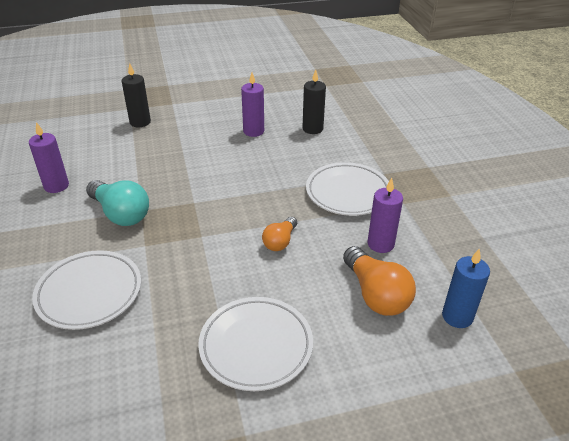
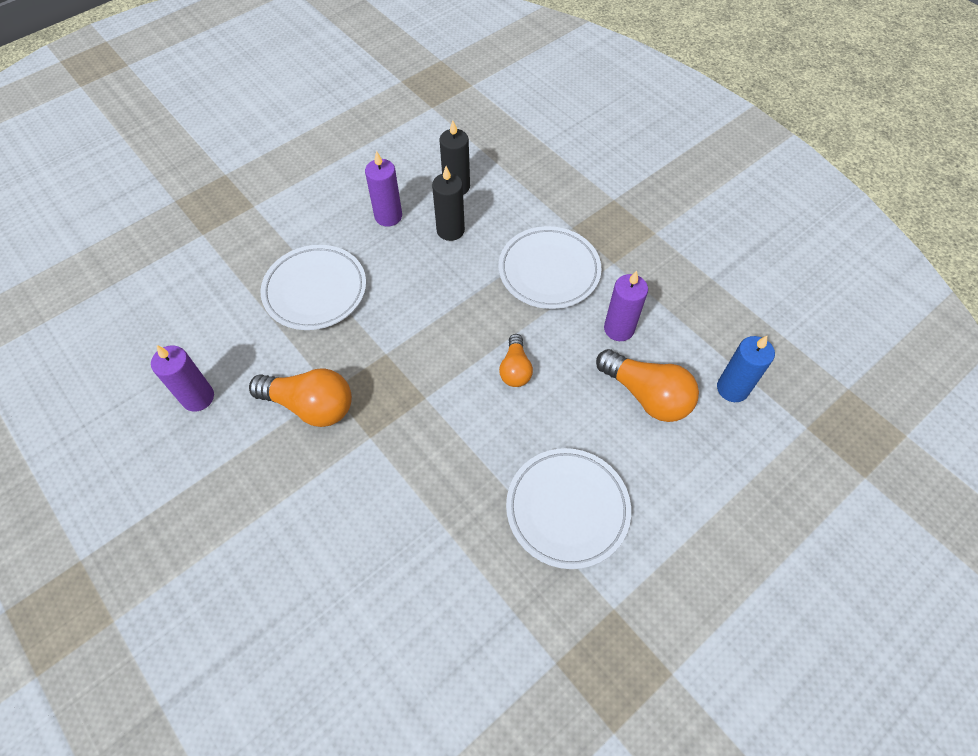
camera: 25 degrees left, 20 degrees up
white plate [32,250,141,330] -> white plate moved to [261,245,366,330]
turquoise light bulb [86,180,149,226] -> orange light bulb [249,368,352,427]
black candle [122,63,151,127] -> black candle moved to [432,166,465,241]

